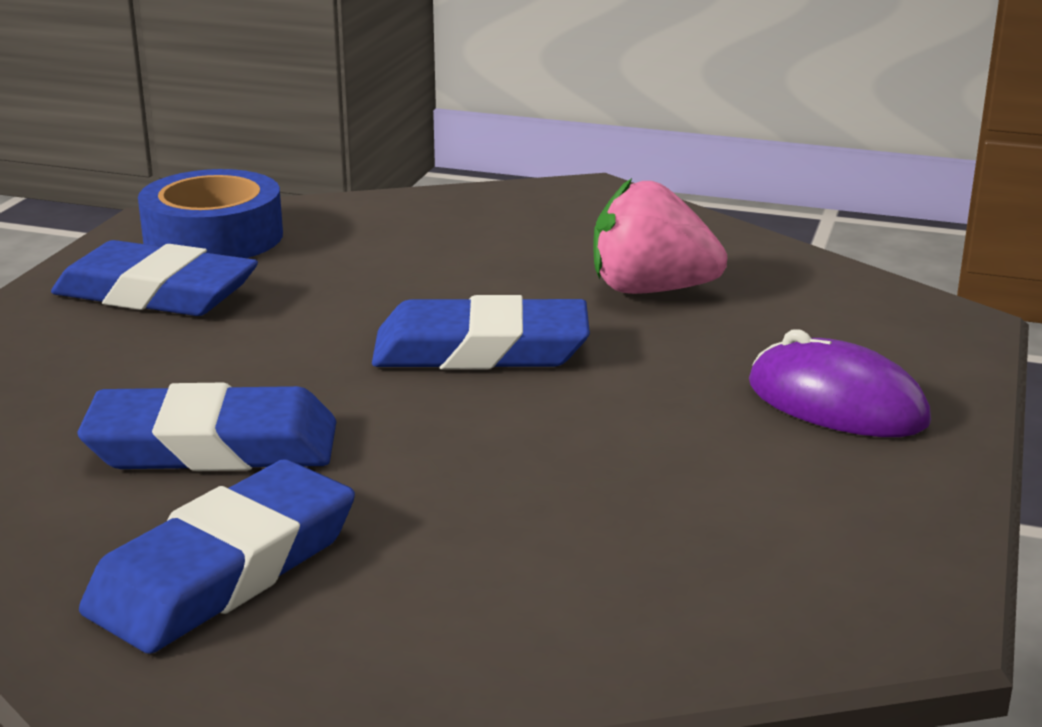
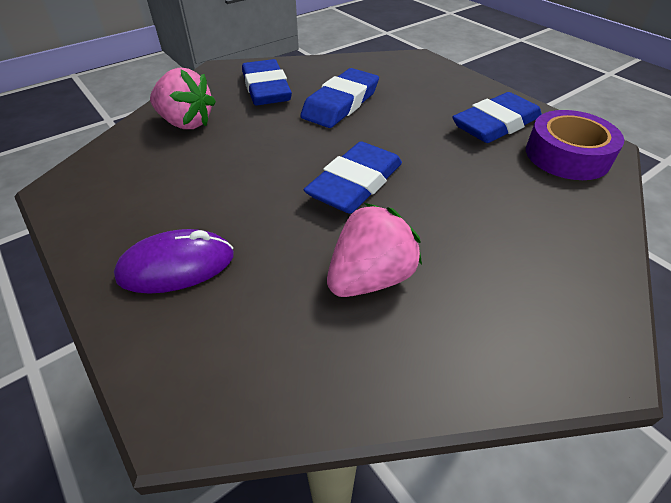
camera: 125 degrees right, 20 degrees up
blue tape [138,169,283,258] -> purple tape [526,110,624,180]
none -> pink strawberry [150,68,216,129]

